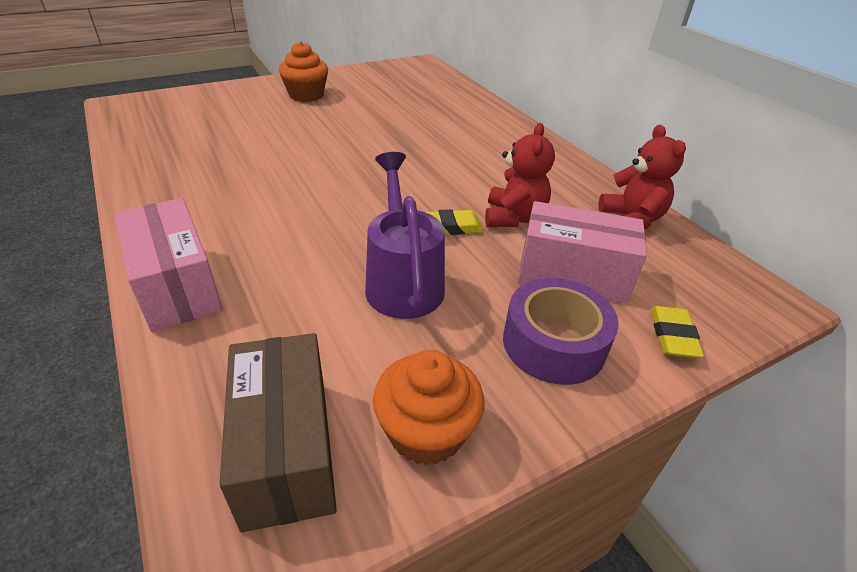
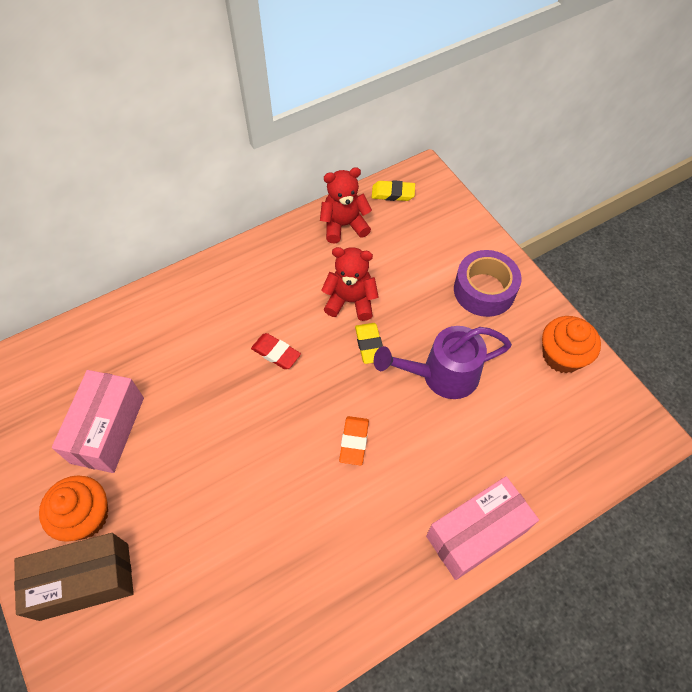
camera: 90 degrees left, 20 degrees up
brown box [219,333,337,532] -> brown box moved to [14,533,134,621]
pink box [518,201,647,304] -> pink box moved to [52,370,144,473]
yellow eraser [651,306,704,358] -> yellow eraser moved to [372,180,415,201]
none -> red eraser [251,333,301,369]
none -> orange eraser [339,416,369,465]

